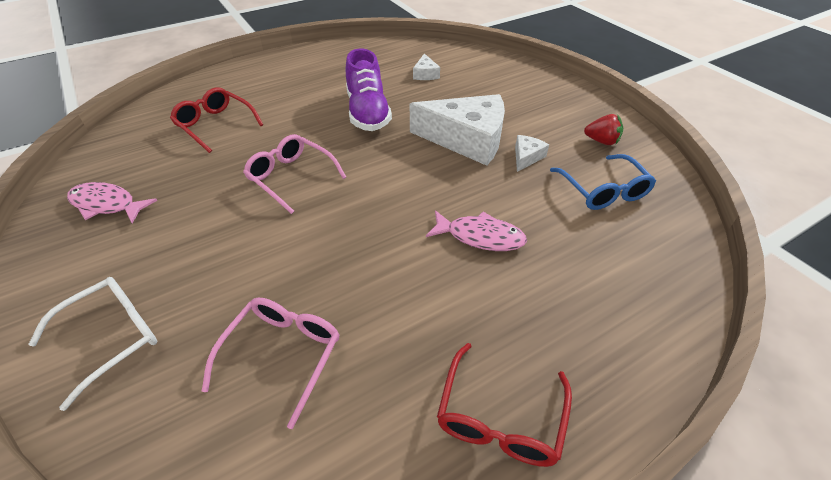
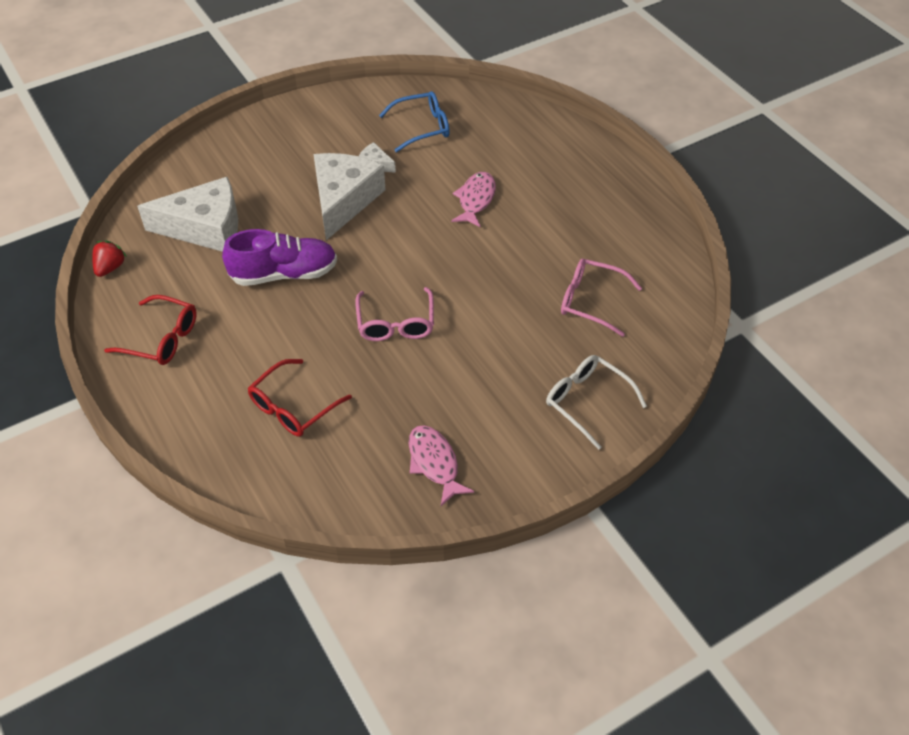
camera: 90 degrees left, 5 degrees up
pink fish [67,182,158,223] -> pink fish turned 135 degrees clockwise [409,425,474,506]
pink glasses [243,134,346,214] -> pink glasses turned 45 degrees counterclockwise [355,287,434,341]
white cheese [413,53,440,80] -> white cheese [137,177,238,252], size x2.32
red glasses [437,343,572,467] -> red glasses moved to [104,295,197,365]
red strawberry [584,114,623,145] -> red strawberry moved to [92,240,127,277]

